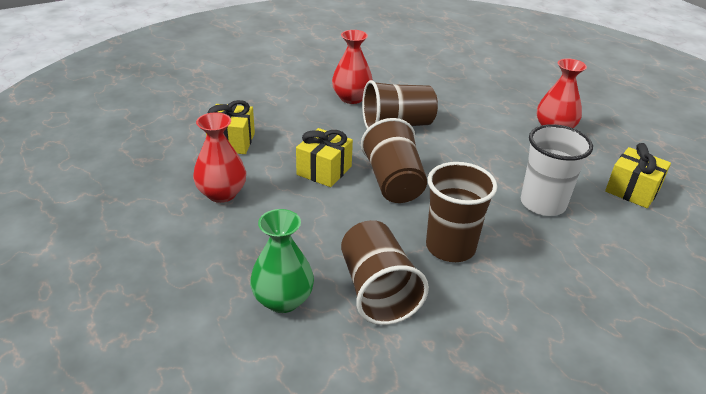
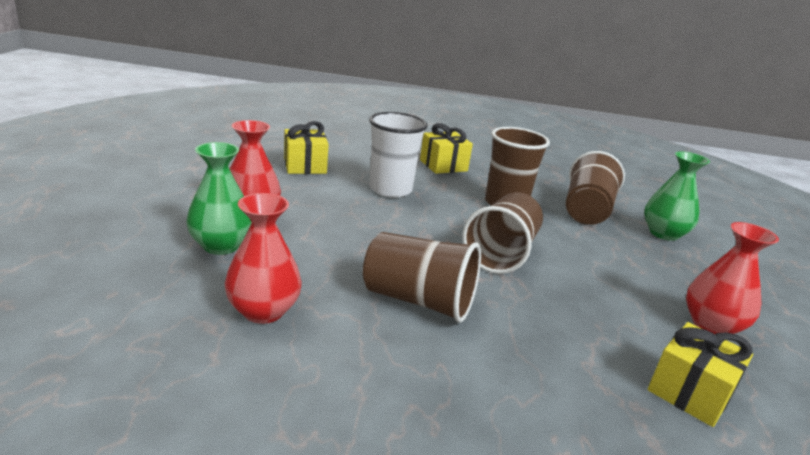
camera: 145 degrees left, 10 degrees down
yellow gift [296,128,353,187] -> yellow gift moved to [420,123,473,174]
red vase [332,30,373,104] -> red vase moved to [225,193,302,324]
none -> green vase [186,142,252,255]

